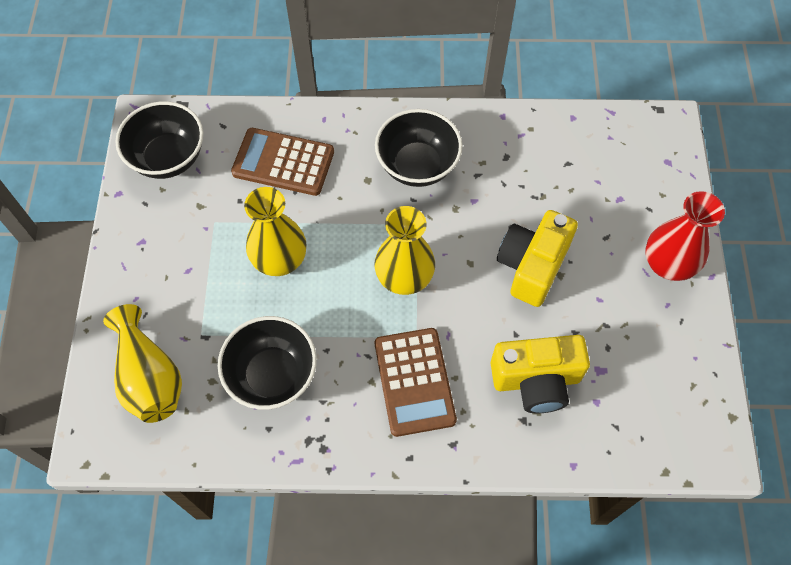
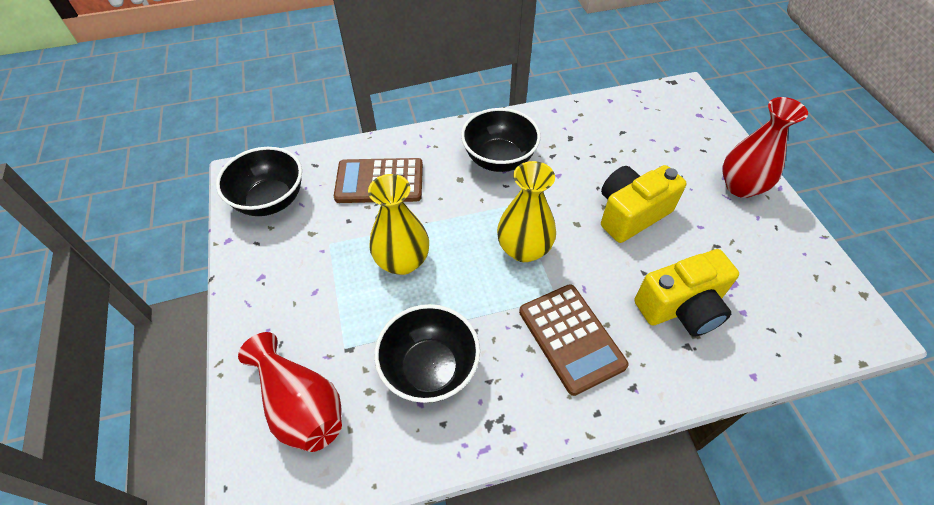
camera: 15 degrees left, 10 degrees down
yellow vase [103,304,182,423] -> red vase [238,332,342,452]
yellow camera [497,210,578,307] -> yellow camera turned 45 degrees clockwise [601,165,686,243]

